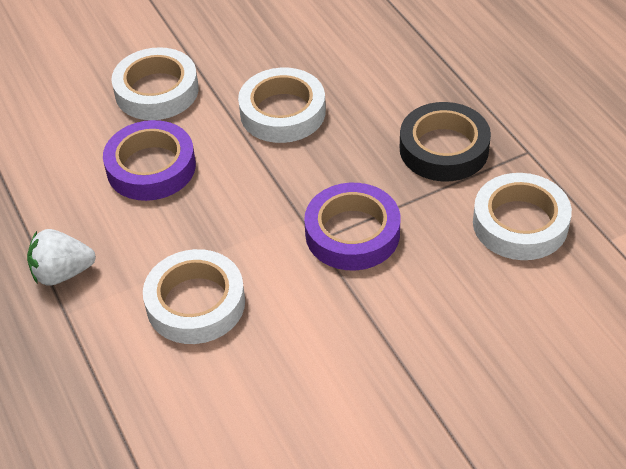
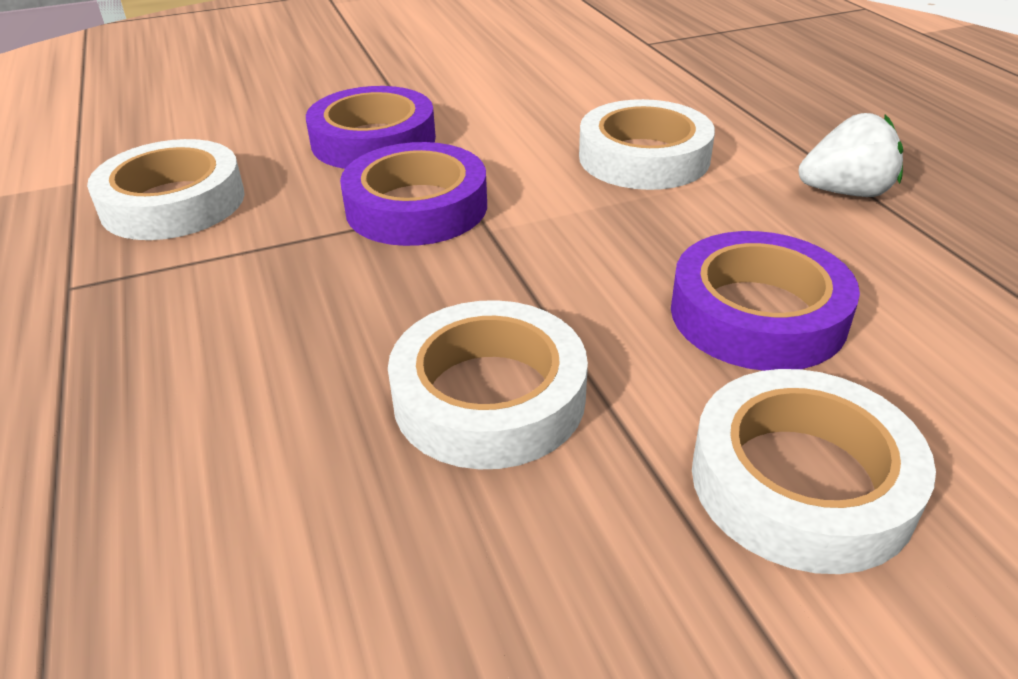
camera: 175 degrees left, 10 degrees down
black tape [400,102,491,182] -> none
none -> purple tape [306,86,436,169]

